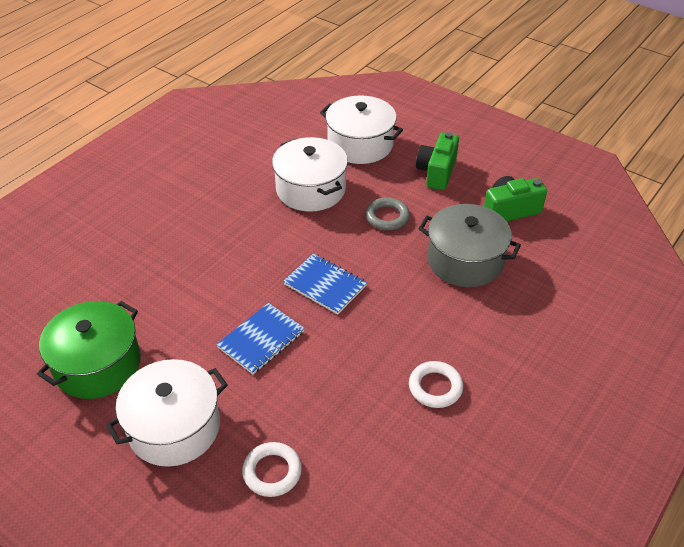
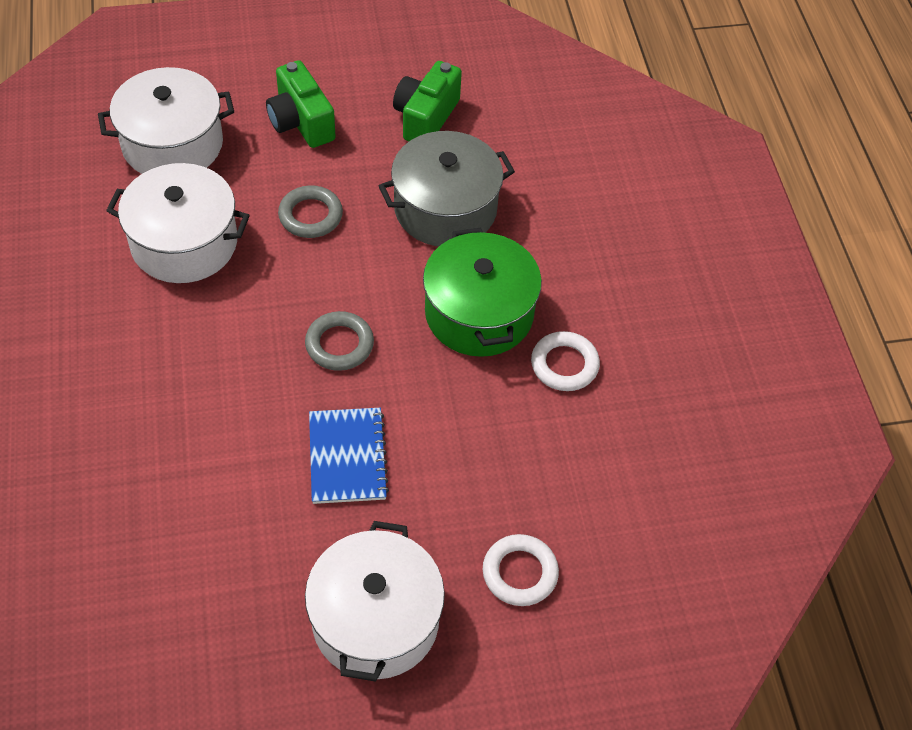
camera: 50 degrees left, 10 degrees up
green pot [37,301,141,399] -> green pot moved to [423,228,542,357]
blue notebook [283,254,367,315] -> grey ring [305,311,374,371]

